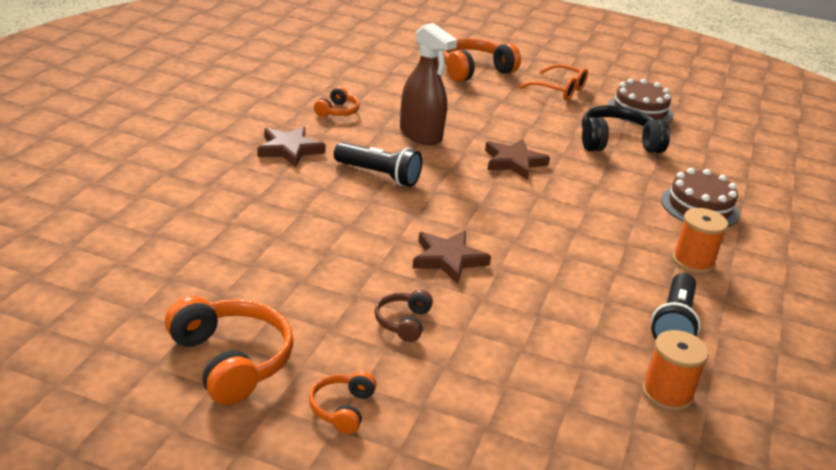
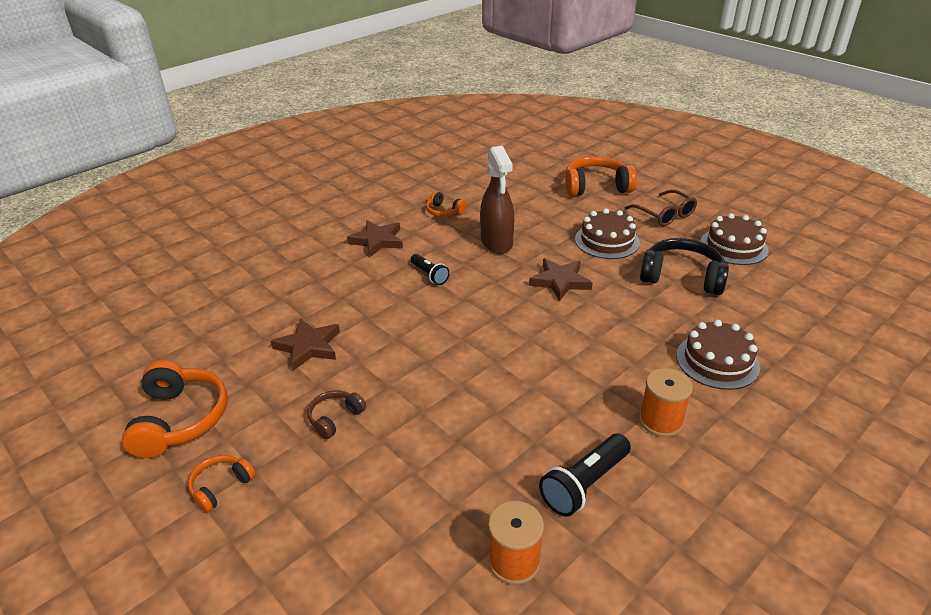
camera: 30 degrees right, 5 degrees up
orange headphones [314,87,360,117] -> orange headphones turned 75 degrees clockwise [426,191,466,217]
black flashlight [334,142,422,187] -> black flashlight [411,254,450,285], size x0.63
brown star [412,231,491,284] -> brown star moved to [271,318,340,371]
orange glasses [519,64,588,100] -> brown glasses [625,190,697,226]
none -> brown cake [575,208,640,259]

